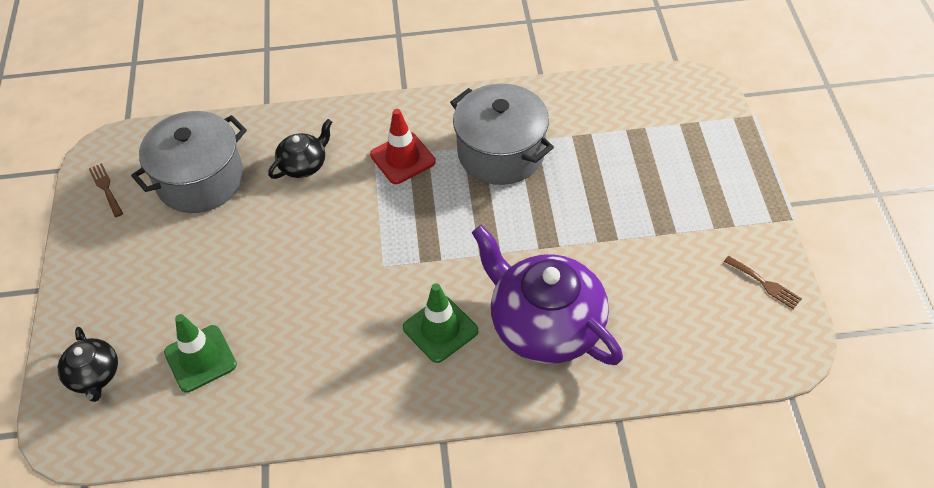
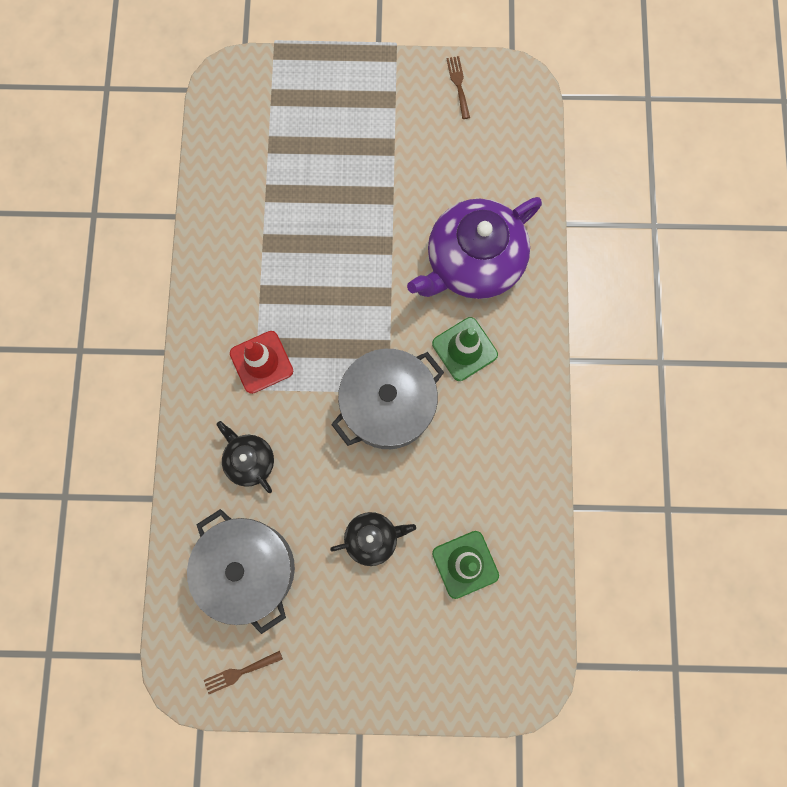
camera: 85 degrees left, 25 degrees up
black teapot [58,327,118,402] -> black teapot moved to [330,512,416,566]
grey pot [450,84,554,185] -> grey pot moved to [331,349,444,449]
brown fork [724,256,802,309] -> brown fork turned 60 degrees counterclockwise [446,56,470,119]

